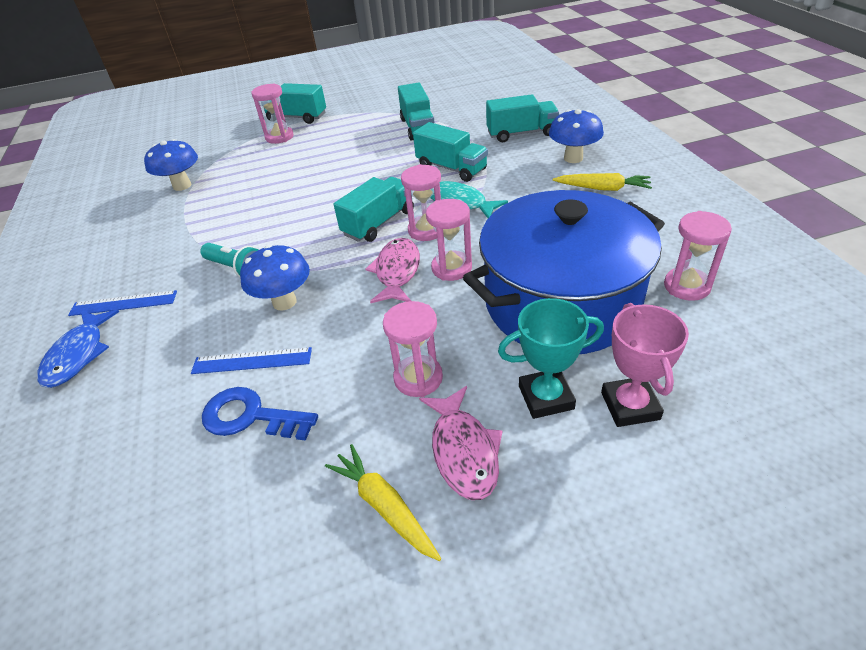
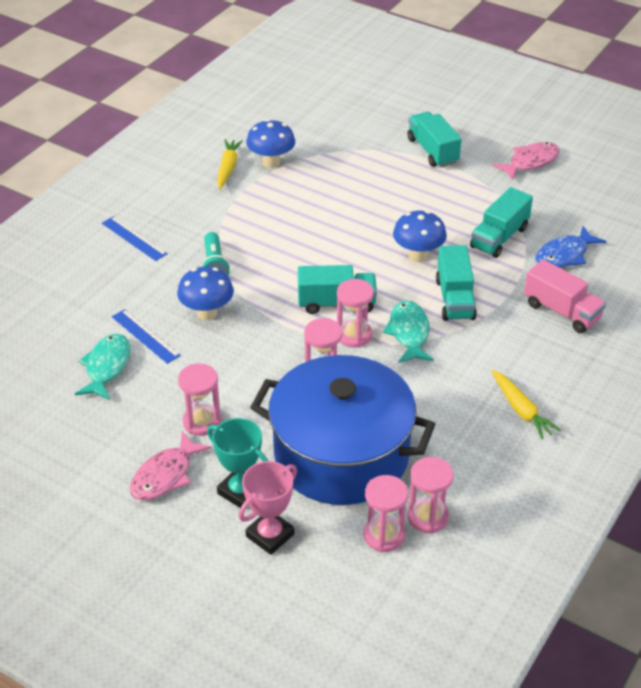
camera: 45 degrees right, 0 degrees up
blue fish [37,310,120,388] -> blue fish moved to [535,226,606,268]
blue key [202,387,318,440] -> turquoise fish [75,334,130,400]
pink hourglass [251,83,294,144] -> pink hourglass moved to [363,475,408,552]
yellow carrot [325,444,441,561] -> yellow carrot moved to [217,139,243,189]
pink fish [365,238,420,303] -> pink fish moved to [492,142,560,181]
turquoise truck [486,94,559,142] -> pink truck [524,259,606,333]
blue mushroom [549,109,604,163] -> blue mushroom moved to [393,211,447,262]

